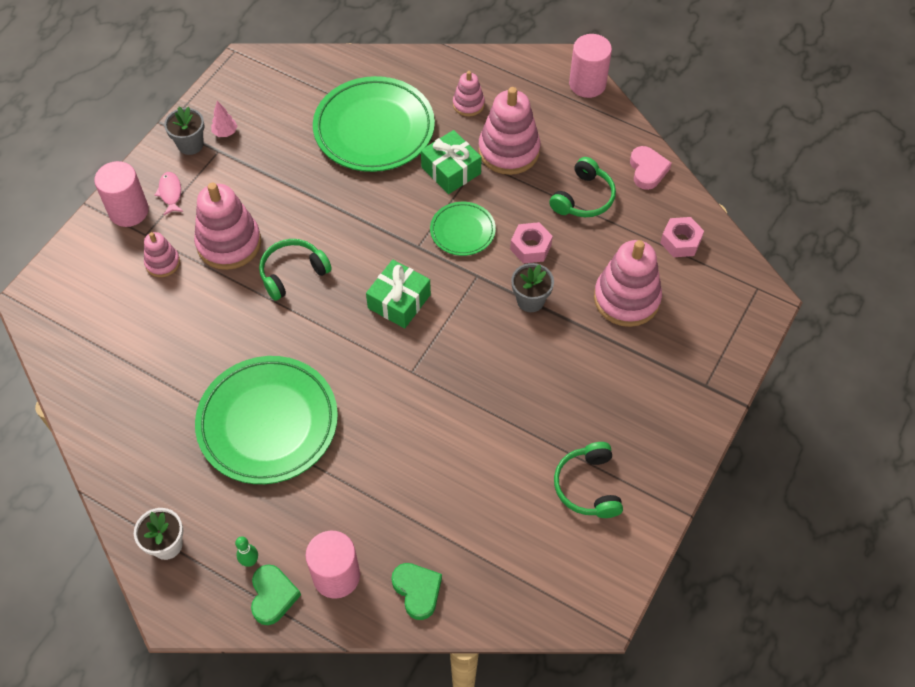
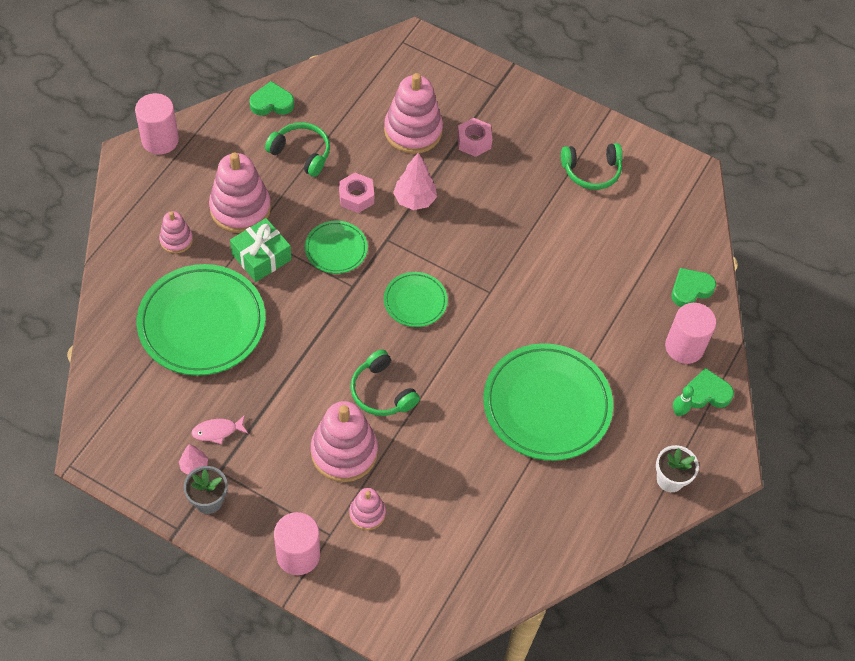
camera: 95 degrees left, 0 degrees up
pink fish [155,172,183,215] -> pink fish moved to [191,415,248,444]
green gift [366,260,431,328] -> green plate [384,272,448,327]
grey flower pot [511,263,554,312] -> pink tree [393,153,437,210]
pink heart [630,146,672,190] -> green heart [249,81,294,116]
pink nut [660,217,704,257] -> pink nut moved to [457,118,493,157]

